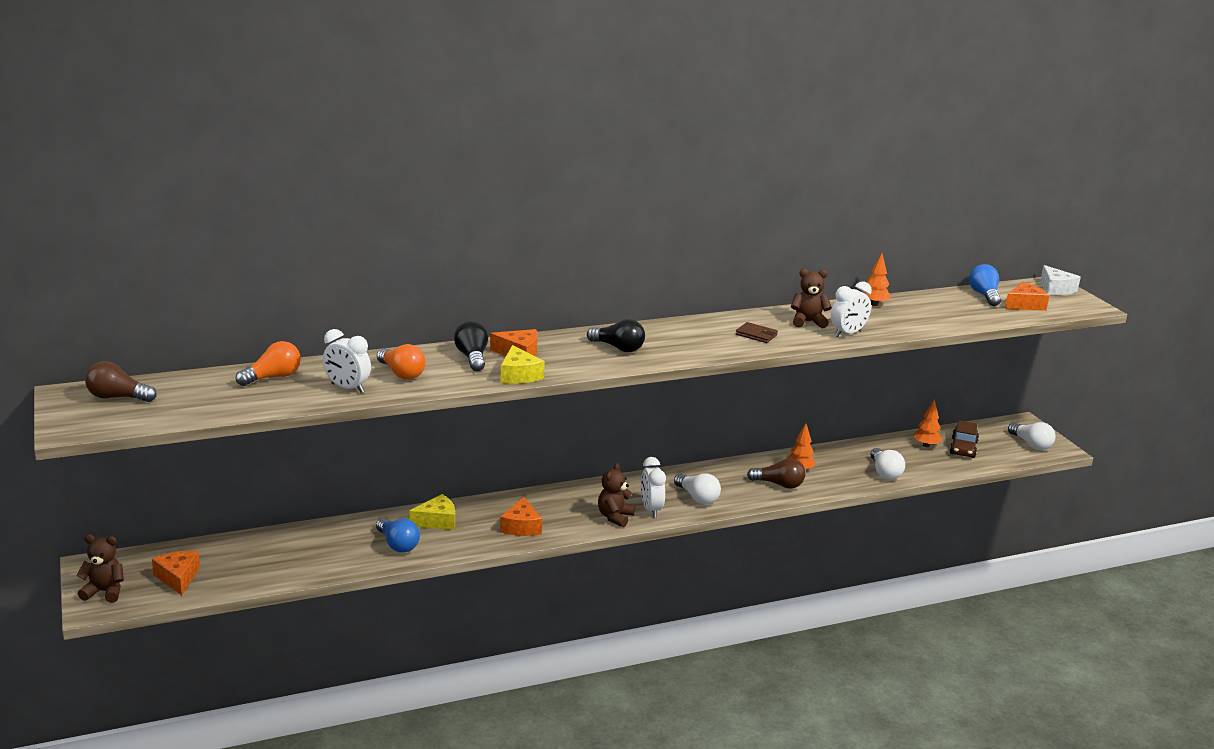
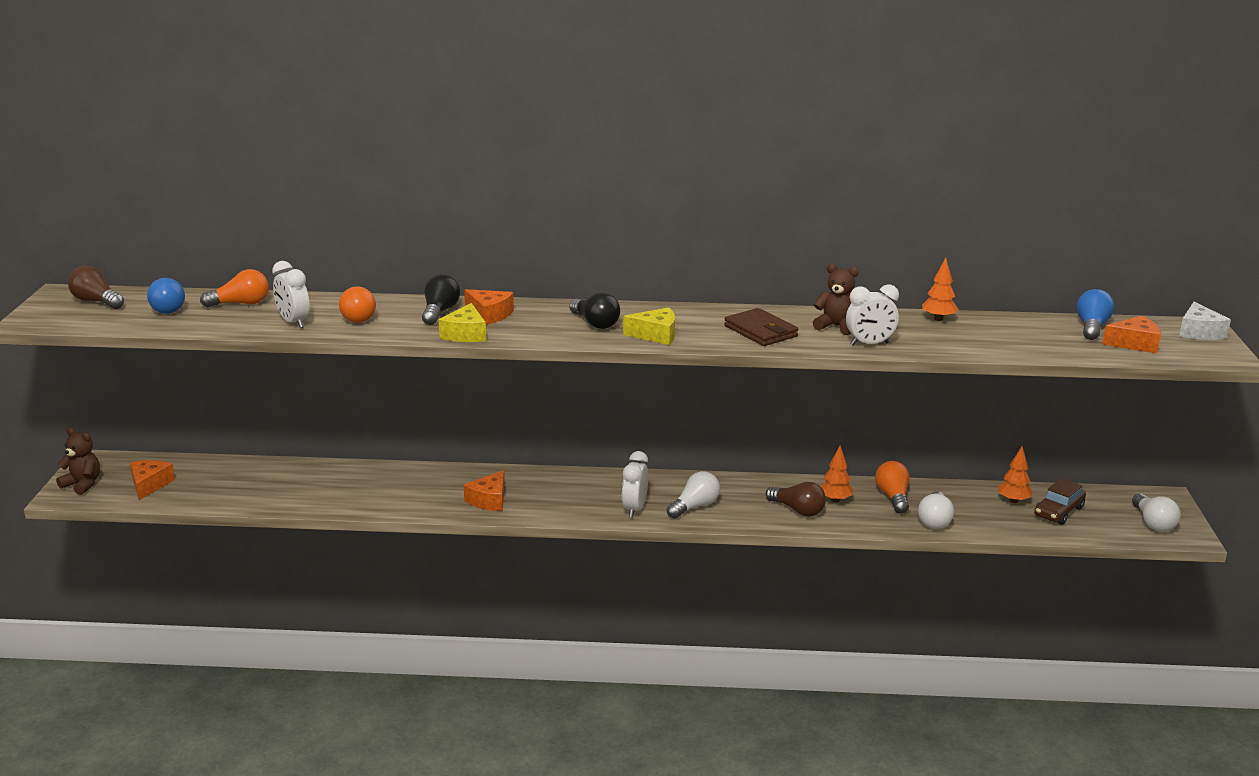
camera: 25 degrees right, 0 degrees up
blue light bulb [376,518,420,553] -> blue light bulb moved to [147,278,185,314]
yellow cheese [409,494,455,530] -> yellow cheese moved to [623,307,675,345]
brown teddy bear [598,463,635,527] -> none
white light bulb [674,473,721,505] -> white light bulb turned 120 degrees counterclockwise [667,471,720,519]
brown wallet [736,322,778,343] -> brown wallet [724,308,798,346], size x1.58
none -> orange light bulb [875,461,910,514]

